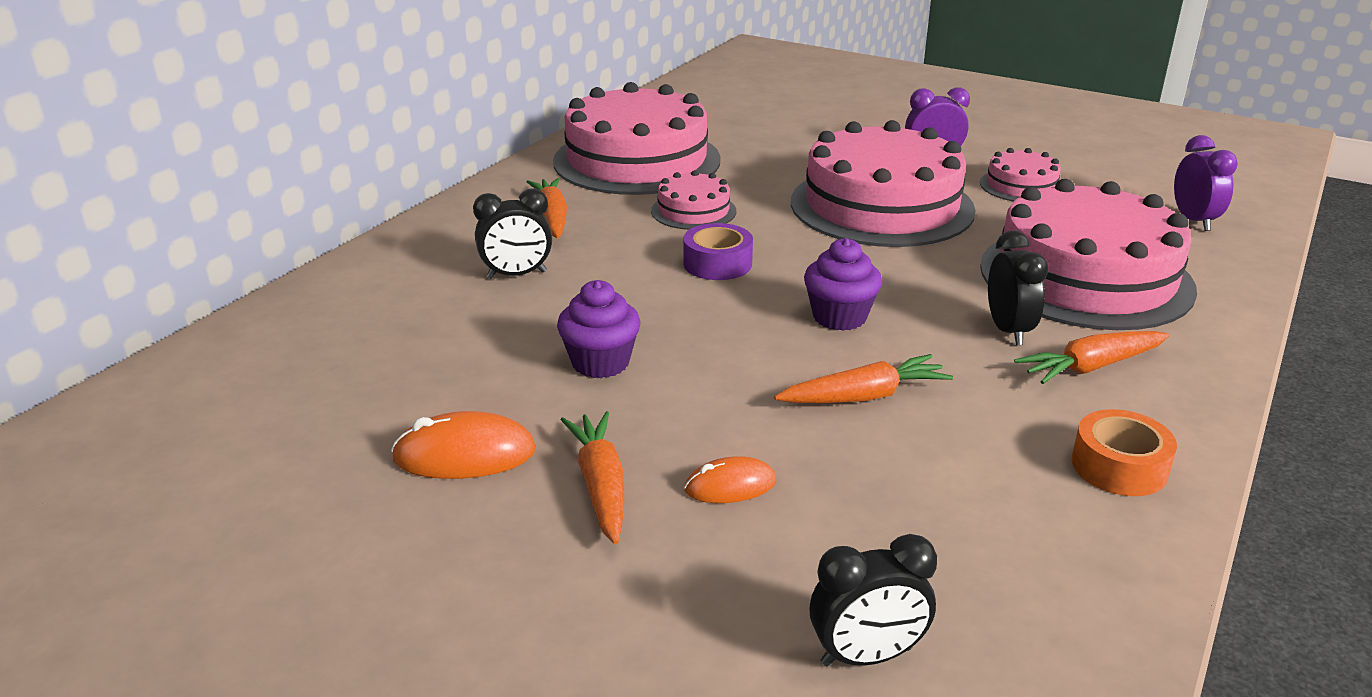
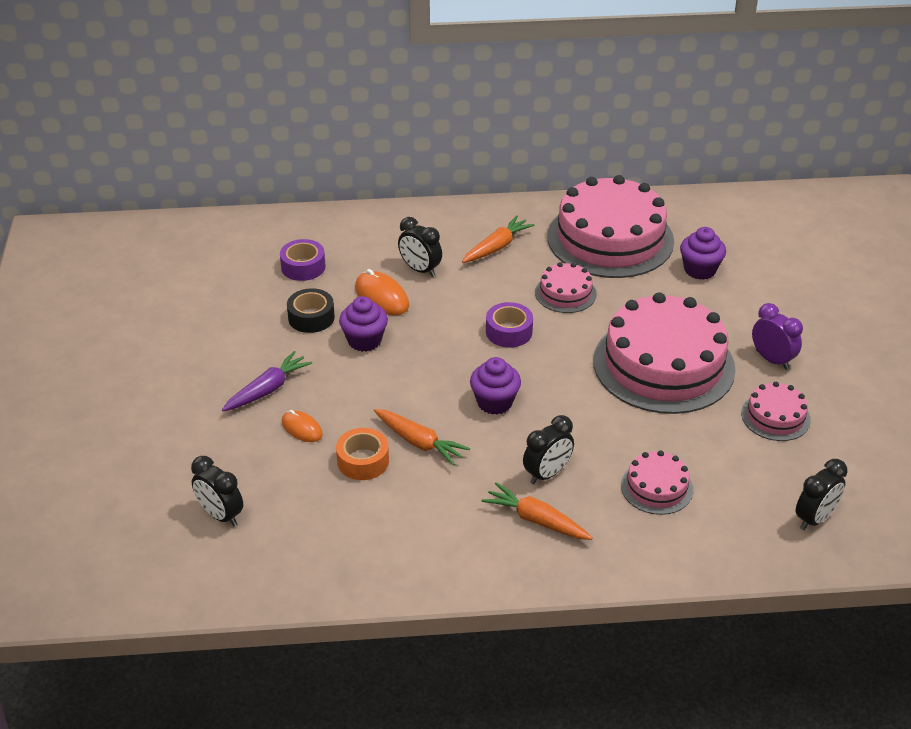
camera: 55 degrees right, 10 degrees up
orange mouse [391,411,536,479] -> orange mouse moved to [355,269,409,315]
orange carrot [560,411,624,544] -> purple carrot [222,351,312,412]
pink cake [980,179,1197,330] -> pink cake [621,450,693,515], size x0.46
orange tape [1072,409,1177,496] -> orange tape moved to [336,428,389,480]
purple clock [1174,135,1238,231] -> black clock [796,459,848,530]
none -> purple tape [280,239,326,281]
none -> black tape [287,288,335,333]
none -> purple cupcake [680,227,726,280]

